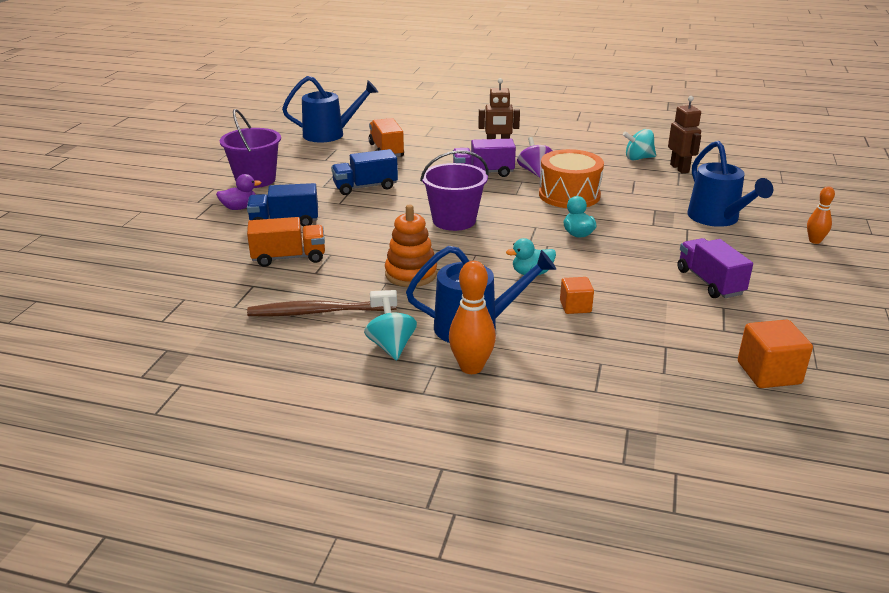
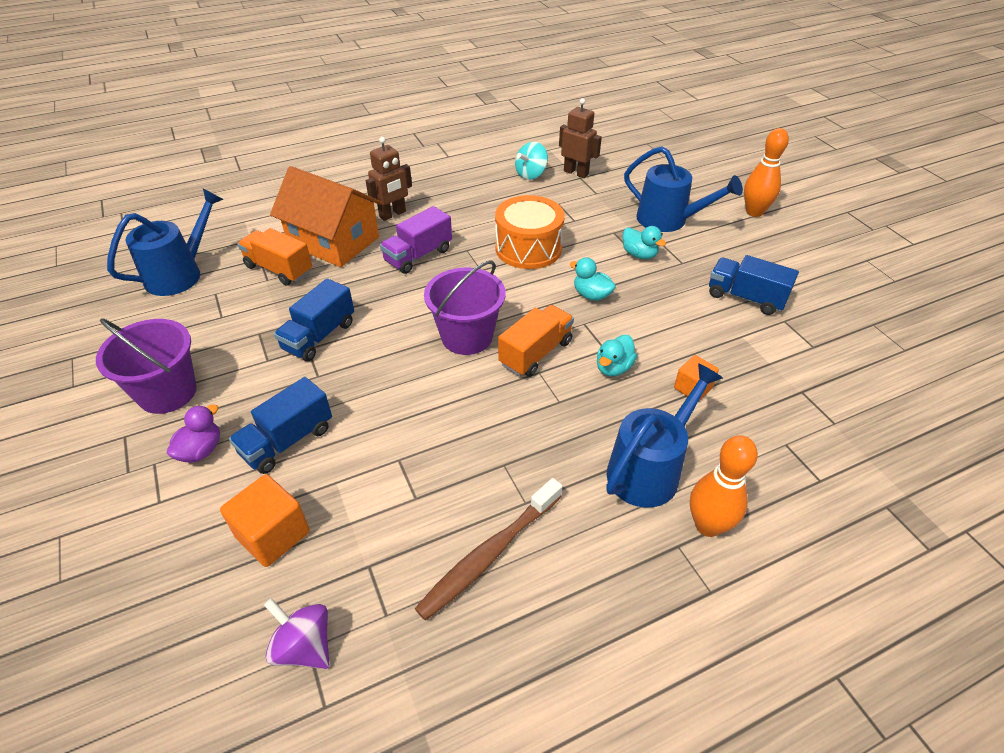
camera: 40 degrees left, 15 degrees up
orange truck [247,217,325,267] -> orange truck moved to [498,305,574,377]
turquoise spinning top [364,297,417,361] -> none
orange stacking toy [385,205,437,287] -> none
purple spinning top [517,137,552,177] -> purple spinning top moved to [264,598,329,669]
purple truck [678,238,753,298] -> blue truck [709,255,799,315]
orange cube [738,320,813,388] -> orange cube moved to [220,474,310,567]
orange bowling pin [807,186,835,244] -> orange bowling pin [744,128,789,217], size x1.60
none -> orange house [270,166,382,267]
none -> turquoise duck [623,226,666,259]

